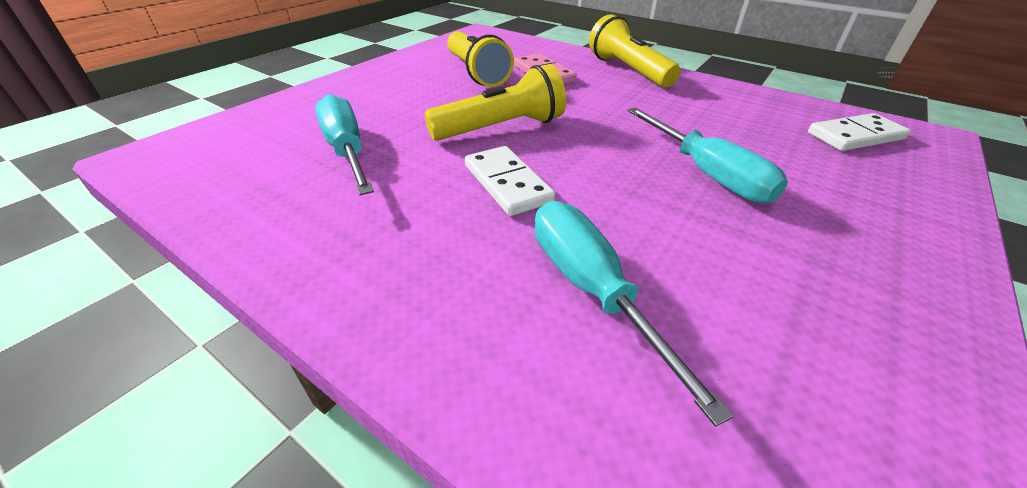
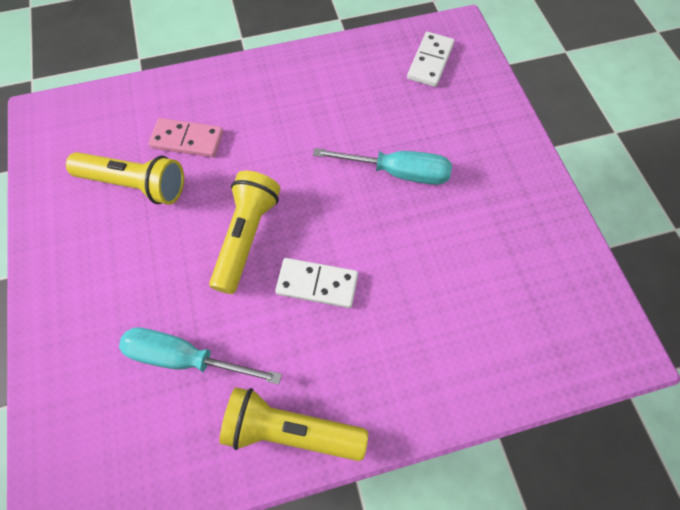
camera: 50 degrees left, 25 degrees up
turquoise screwdriver [535,201,734,427] -> none
yellow flashlight [589,14,681,88] -> yellow flashlight moved to [219,387,368,461]

